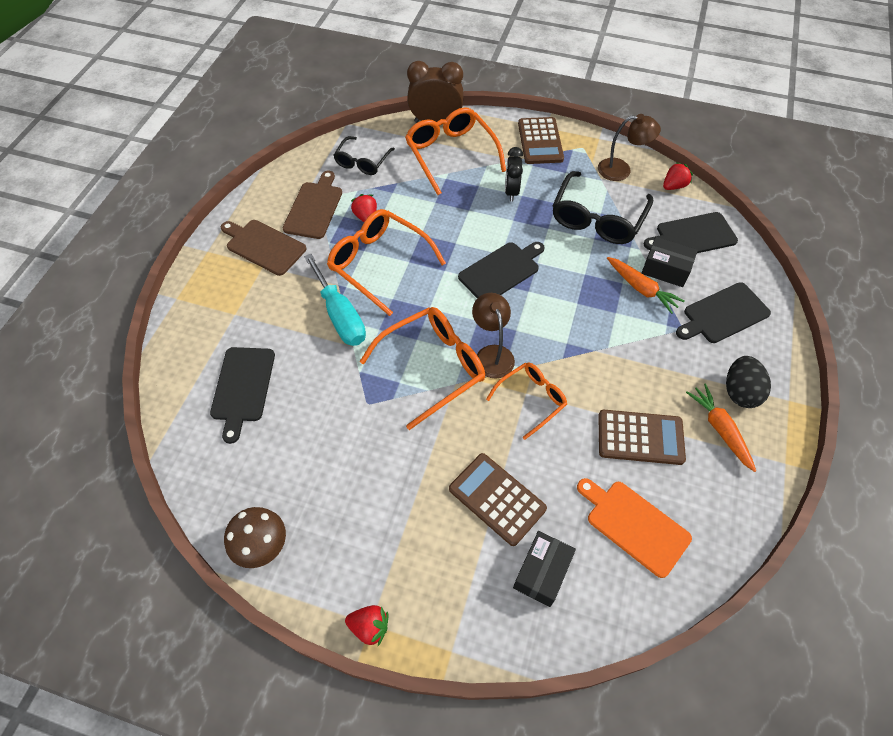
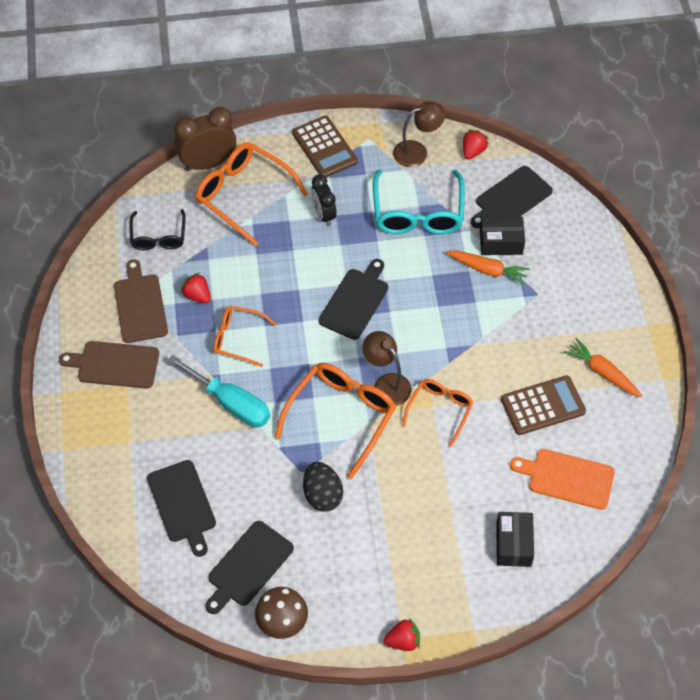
camera: 25 degrees left, 0 degrees up
orange glasses [327,209,446,316] -> orange glasses [213,306,276,367], size x0.60
brown calculator [449,453,547,546] -> none
black glasses [553,171,653,244] -> turquoise glasses [373,169,465,234]
black cutting board [676,282,771,343] -> black cutting board moved to [206,521,294,614]
black egg [726,356,771,408] -> black egg moved to [303,462,343,511]

